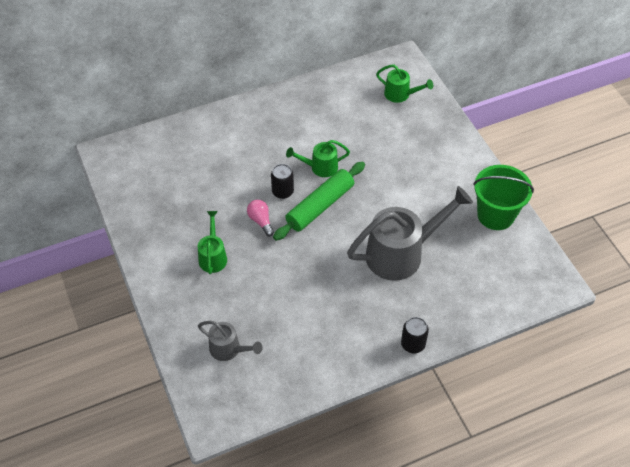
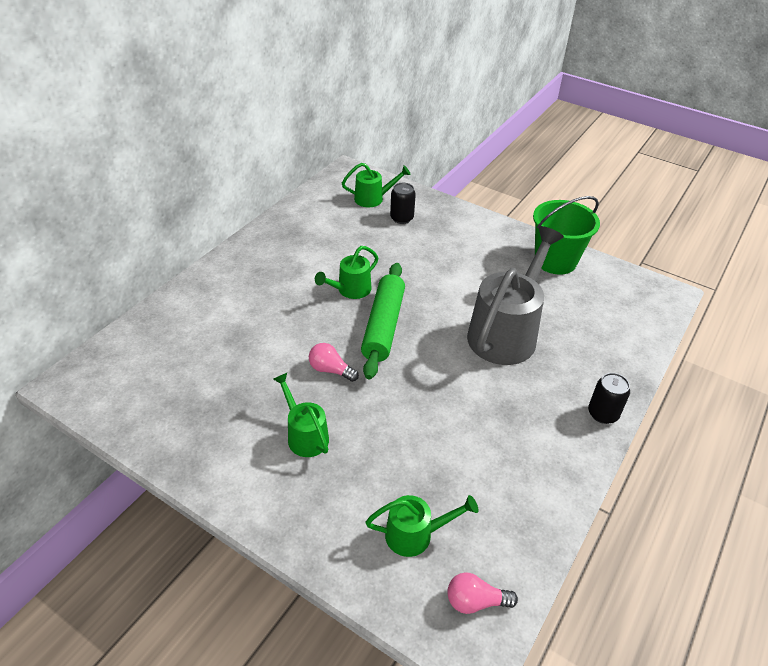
camera: 35 degrees left, 10 degrees down
grey watering can [198,321,263,361] -> green watering can [366,495,478,557]
black can [271,164,294,199] -> black can moved to [390,183,416,224]
none -> pink light bulb [447,572,518,614]

